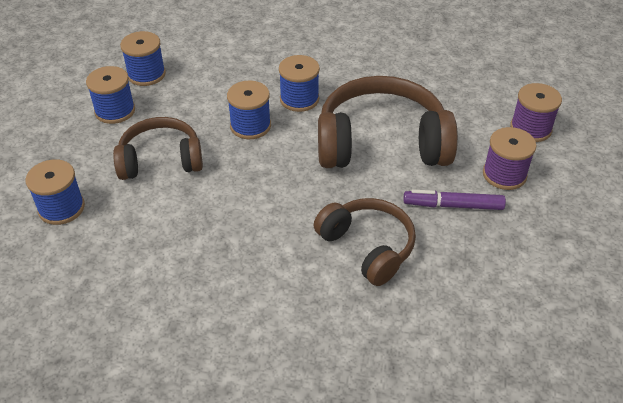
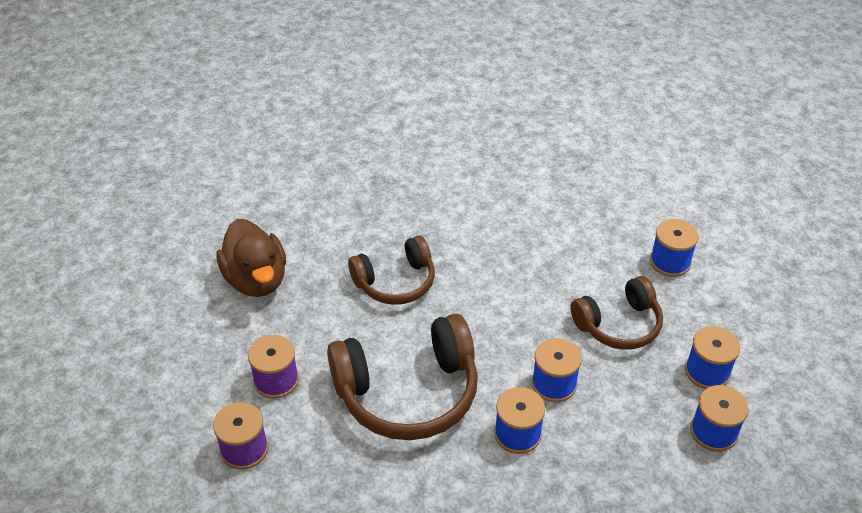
camera: 165 degrees right, 0 degrees up
brown headphones [314,198,416,286] -> brown headphones turned 60 degrees counterclockwise [348,235,435,305]
purple marker [403,190,506,210] -> none
none -> brown duck [217,219,286,297]

